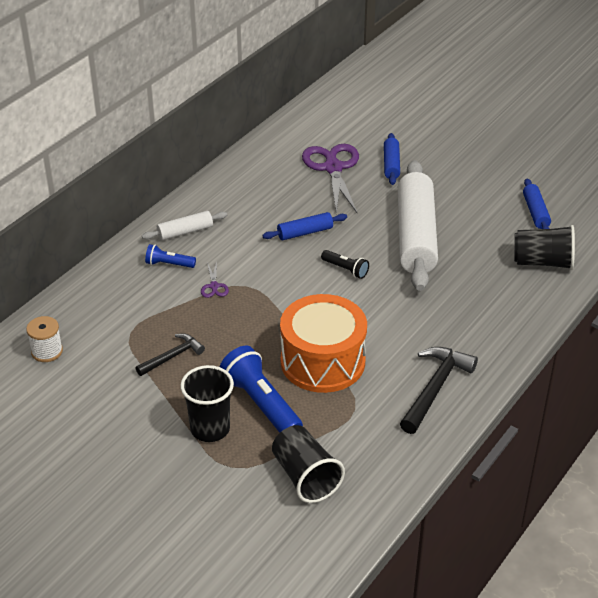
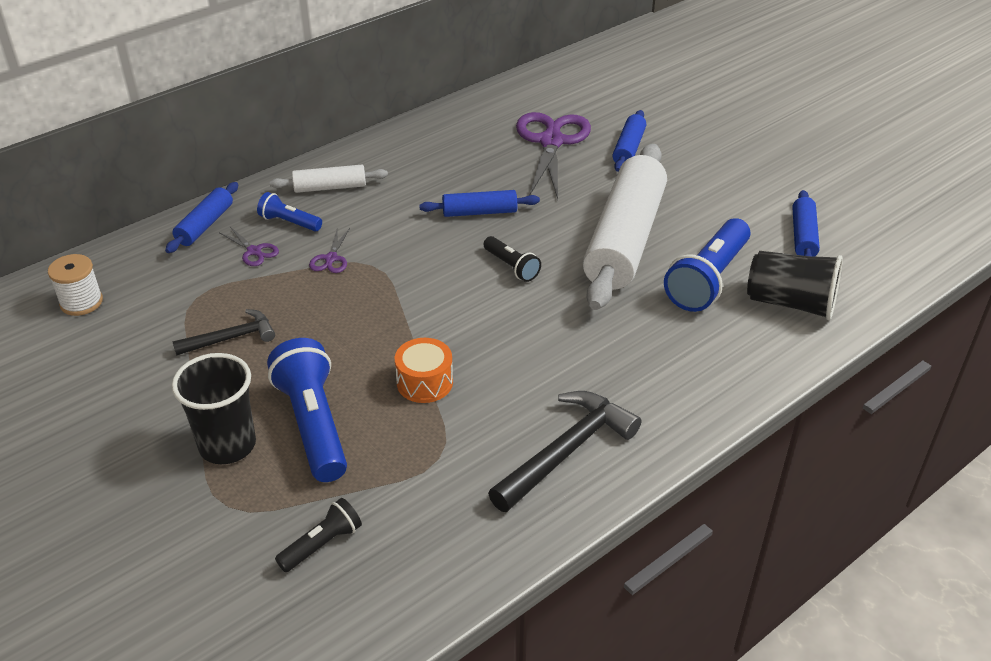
camera: 15 degrees right, 0 degrees up
black cup [272,425,345,503] -> black flashlight [275,498,362,572]
orange drum [280,294,367,393] -> orange drum [395,338,453,403], size x0.47
none -> blue rolling pin [165,182,238,253]
none -> purple scissors [219,227,279,266]
none -> blue flashlight [664,218,751,312]

